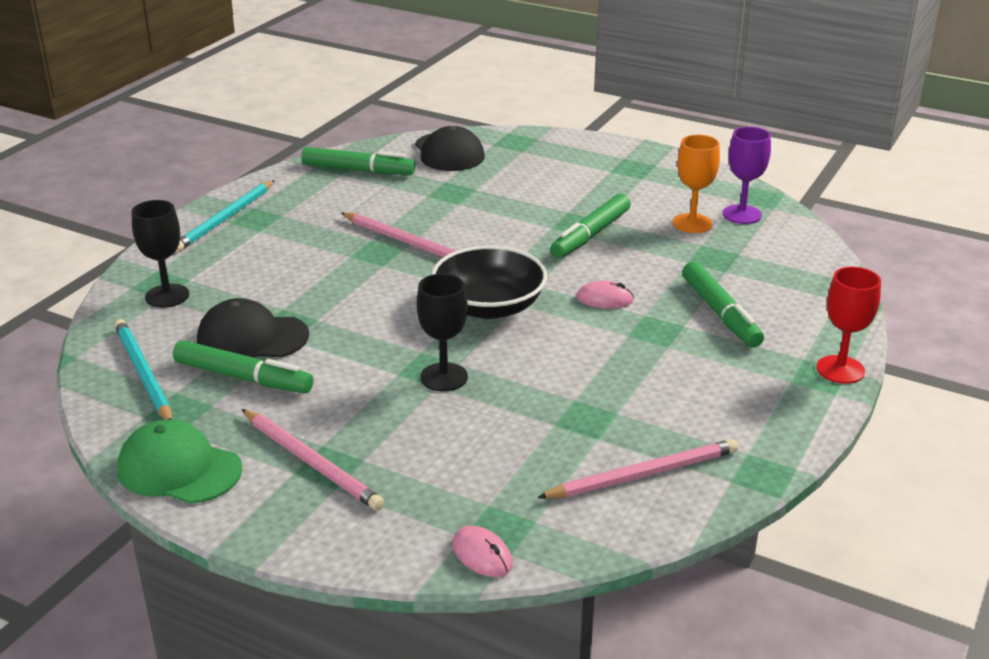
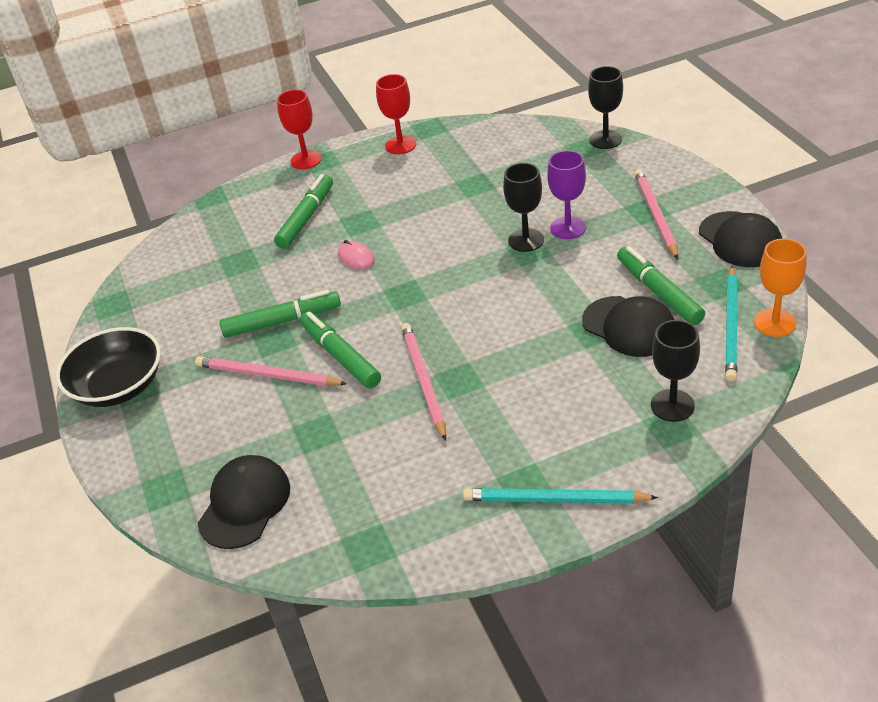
camera: 135 degrees left, 10 degrees up
green cap [117,420,242,504] -> black cap [699,211,782,267]
turquoise pencil [176,180,275,252] -> turquoise pencil turned 150 degrees counterclockwise [463,488,658,504]
green marker [301,147,415,175] -> green marker moved to [300,311,381,388]
black bowl [431,246,547,319] -> black bowl moved to [56,327,161,407]
pink mouse [452,526,513,577] -> black goblet [588,66,623,149]
pink pencil [537,439,738,499] -> pink pencil moved to [195,356,347,386]
orange goblet [673,135,720,233] -> orange goblet moved to [754,239,807,337]
purple goblet [723,127,771,224] -> purple goblet moved to [547,150,586,239]
none -> red goblet [376,74,416,154]

